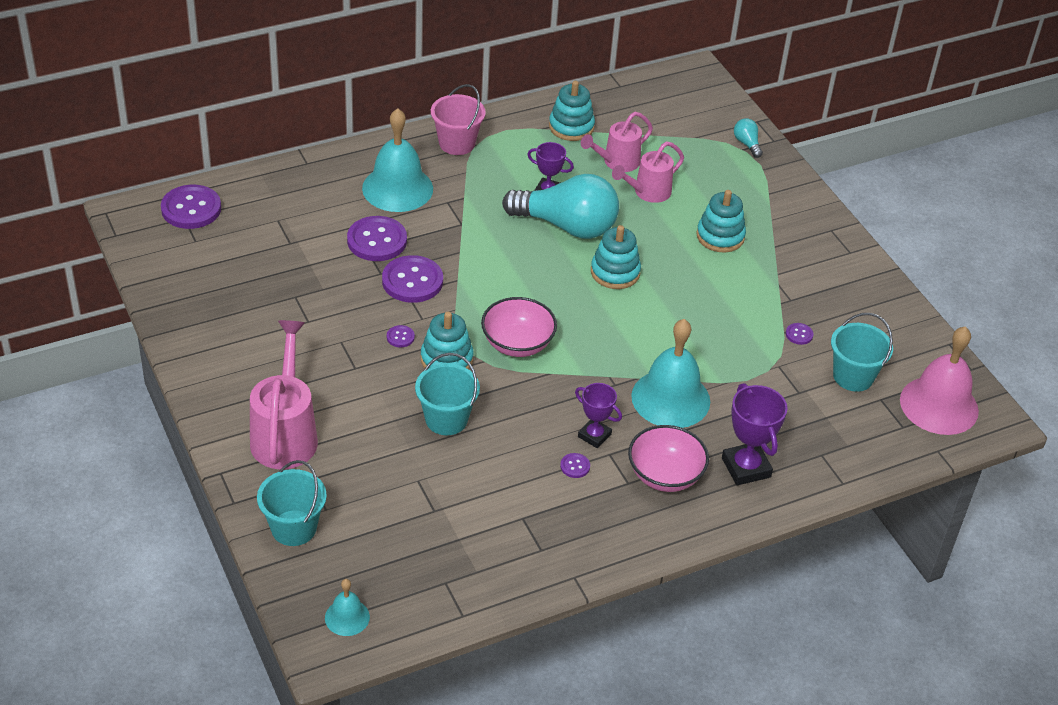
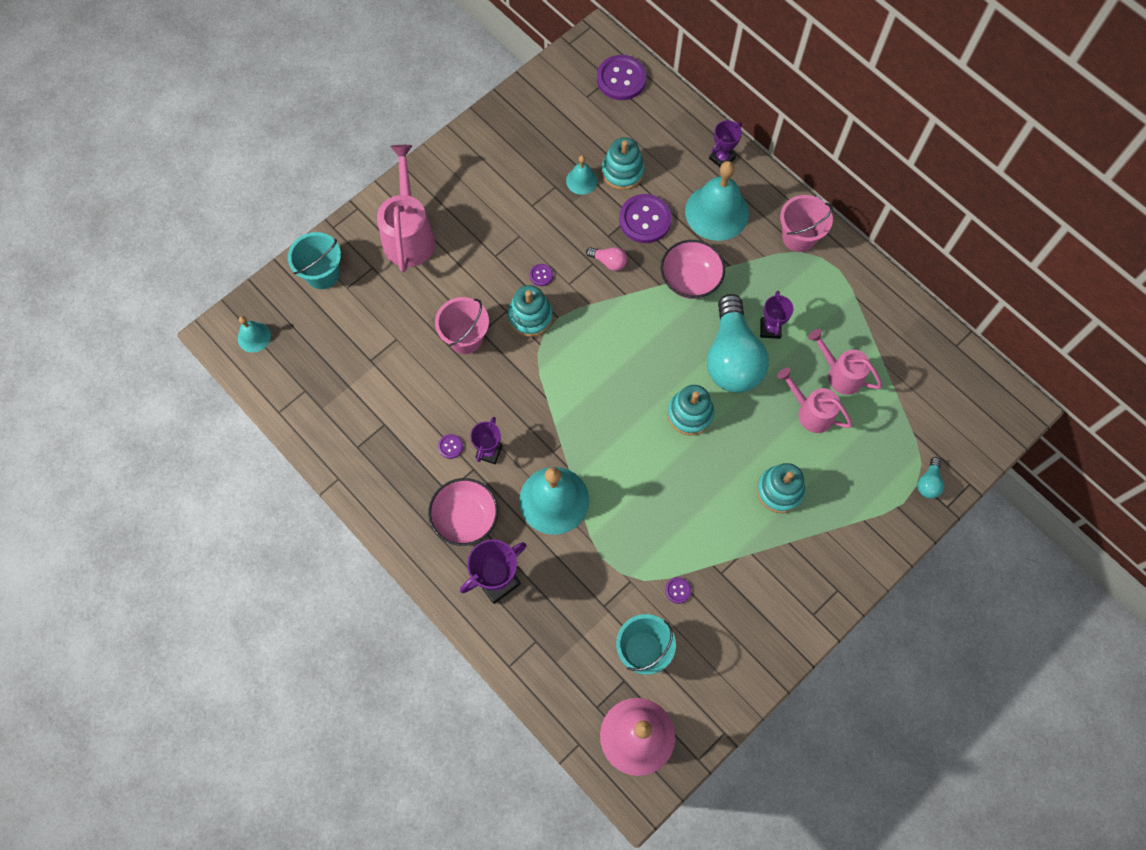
camera: 75 degrees right, 25 degrees up
pink watering can [250,320,318,469] -> pink watering can turned 75 degrees counterclockwise [377,145,435,272]
purple button [382,255,443,303] -> pink light bulb [586,247,627,271]
turquoise bucket [415,353,480,435] -> pink bucket [435,297,489,354]
pink bowl [481,297,557,357] -> pink bowl moved to [661,240,725,299]
turquoise stacking toy [549,81,595,141] -> turquoise stacking toy moved to [602,137,645,190]
turquoise light bulb [734,118,763,158] -> turquoise light bulb turned 150 degrees clockwise [918,457,944,499]
none -> turquoise bell [566,155,598,195]
none -> purple trophy [709,120,742,167]

